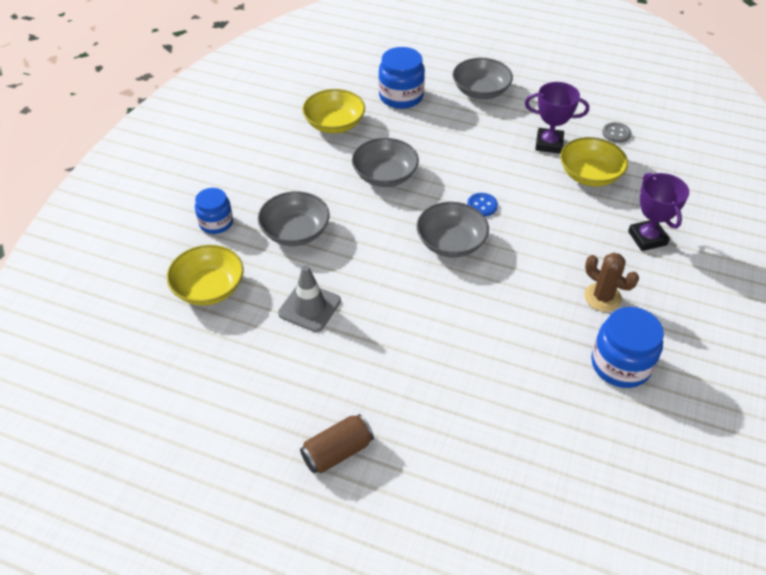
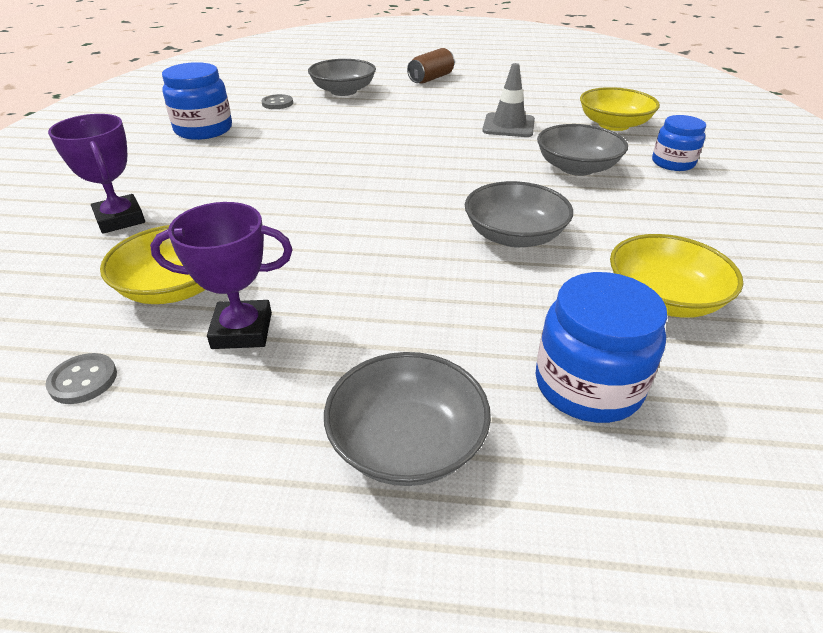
camera: 165 degrees right, 10 degrees down
grey bowl [417,202,489,258] -> grey bowl moved to [308,59,376,96]
blue button [467,193,498,217] -> none
brown cactus [584,253,639,312] -> none
none -> grey button [262,94,293,109]

